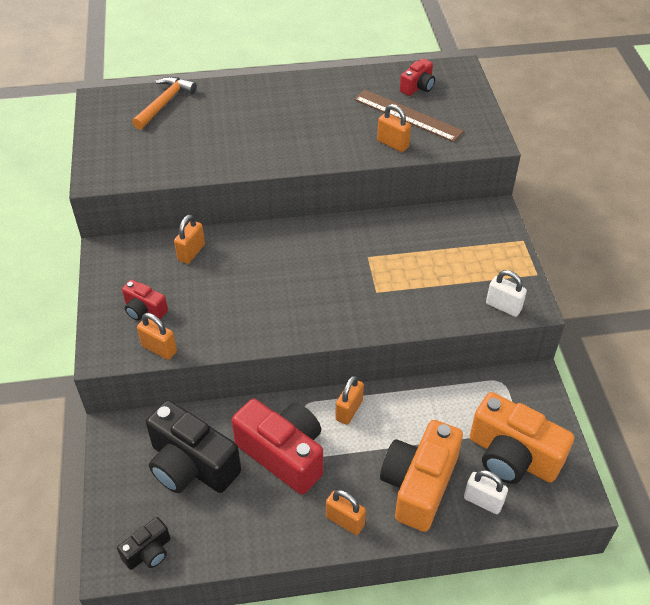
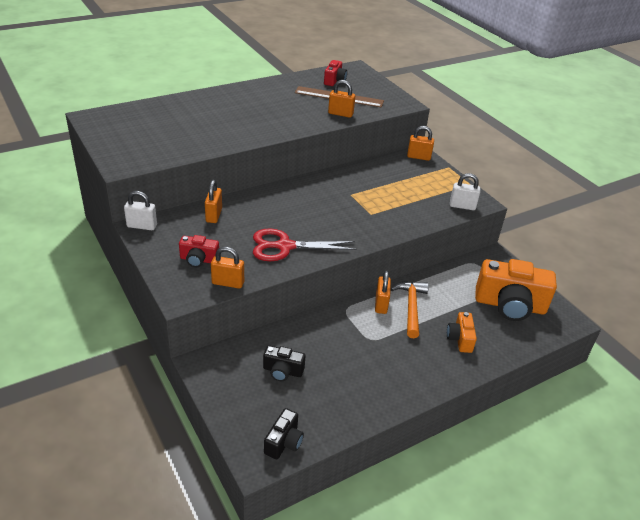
camera: 25 degrees left, 10 degrees down
orange hammer [132,77,197,130] -> orange hammer moved to [391,281,429,338]
black camera [146,400,241,493] -> black camera [263,345,305,381], size x0.50
red camera [231,399,323,495] -> none
orange padlock [326,489,366,535] -> orange padlock moved to [407,126,434,161]
orange camera [380,420,463,532] -> orange camera [447,312,477,353], size x0.50
white padlock [464,470,508,514] -> white padlock moved to [124,191,157,230]
none -> red scissors [253,228,357,261]

